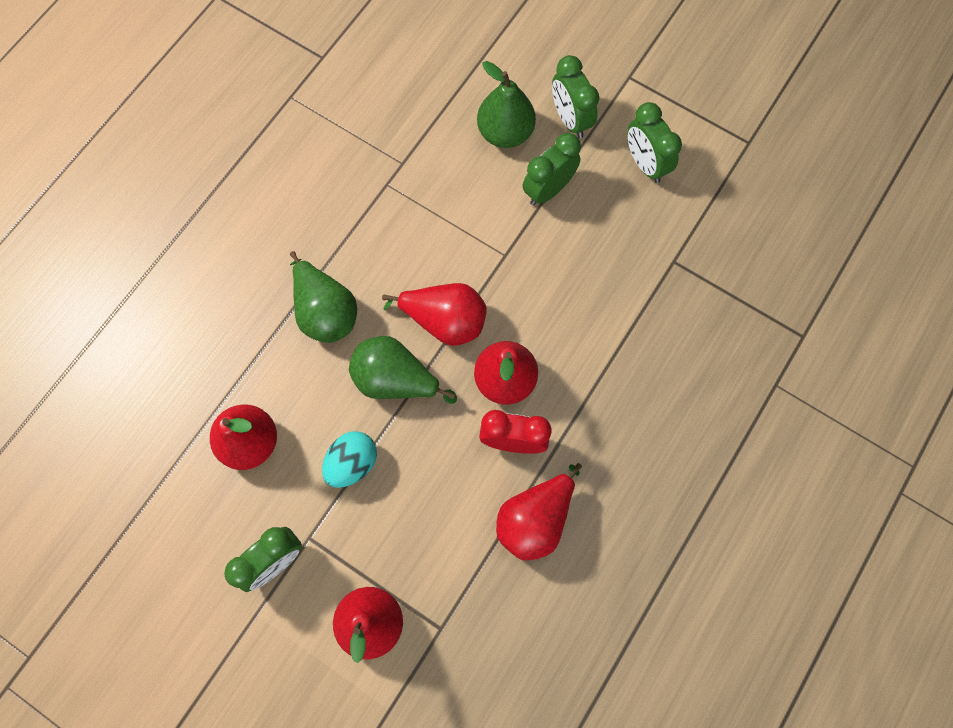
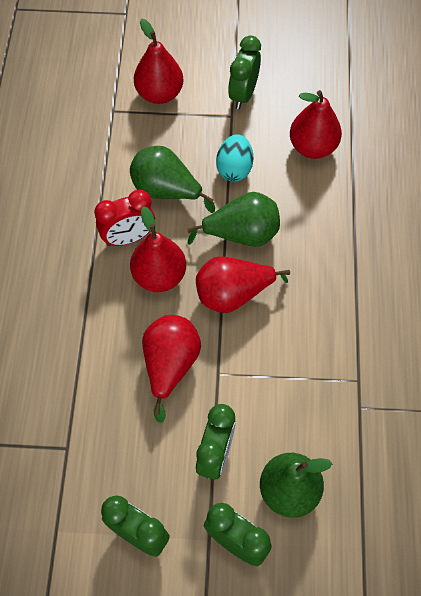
camera: 150 degrees right, 10 degrees down
green pear [290,251,357,343] -> green pear moved to [130,146,215,213]
red pear [496,463,582,560] -> red pear moved to [142,315,201,423]

